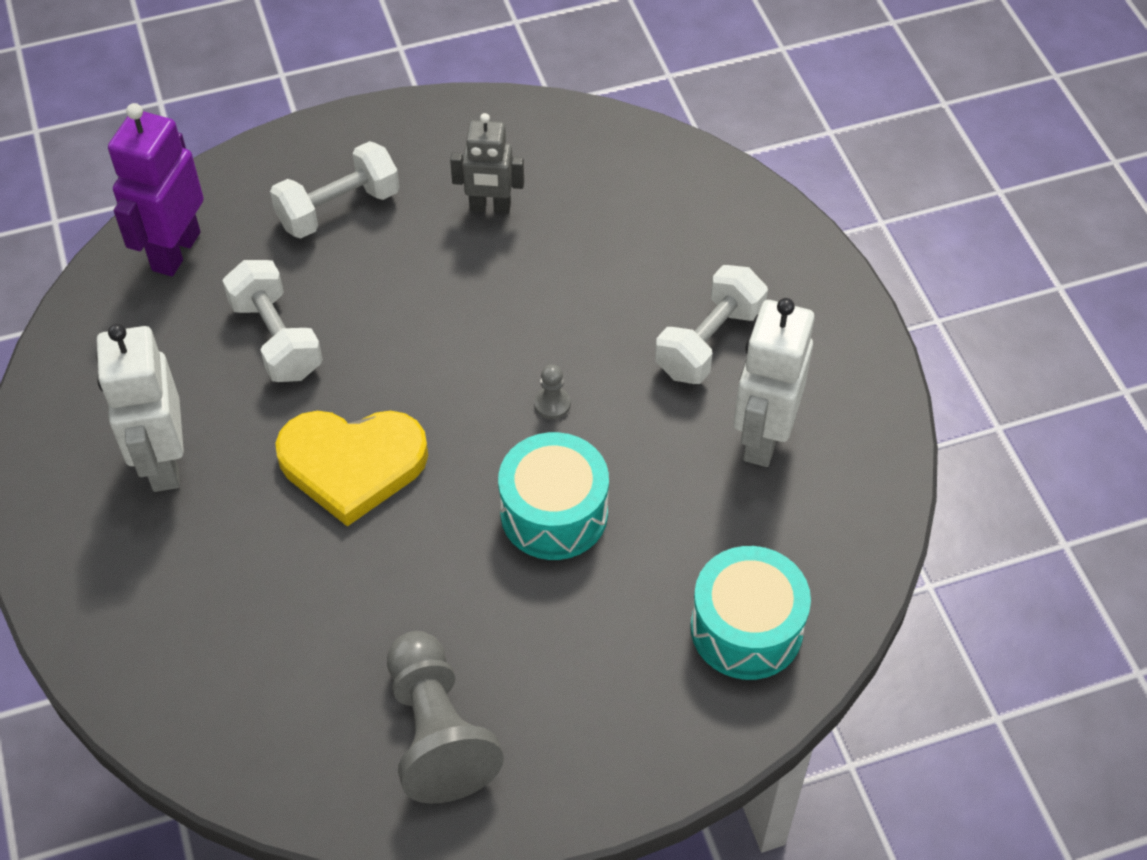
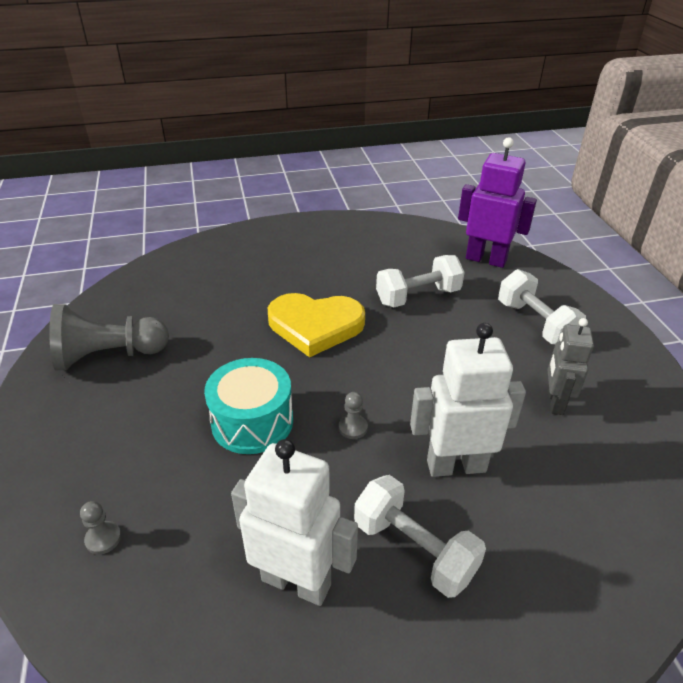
camera: 95 degrees right, 15 degrees down
white robot [96,324,184,492] -> white robot moved to [410,323,526,477]
yellow heart [275,411,428,526] -> yellow heart turned 90 degrees counterclockwise [268,293,365,357]
turquoise drum [691,546,811,680] -> grey pawn [80,501,121,554]

